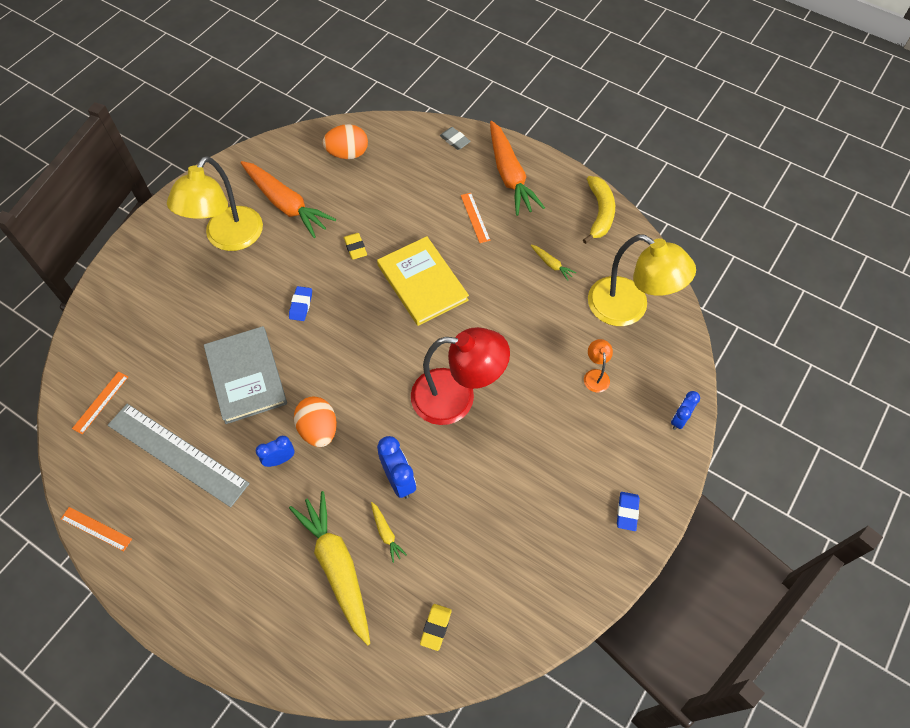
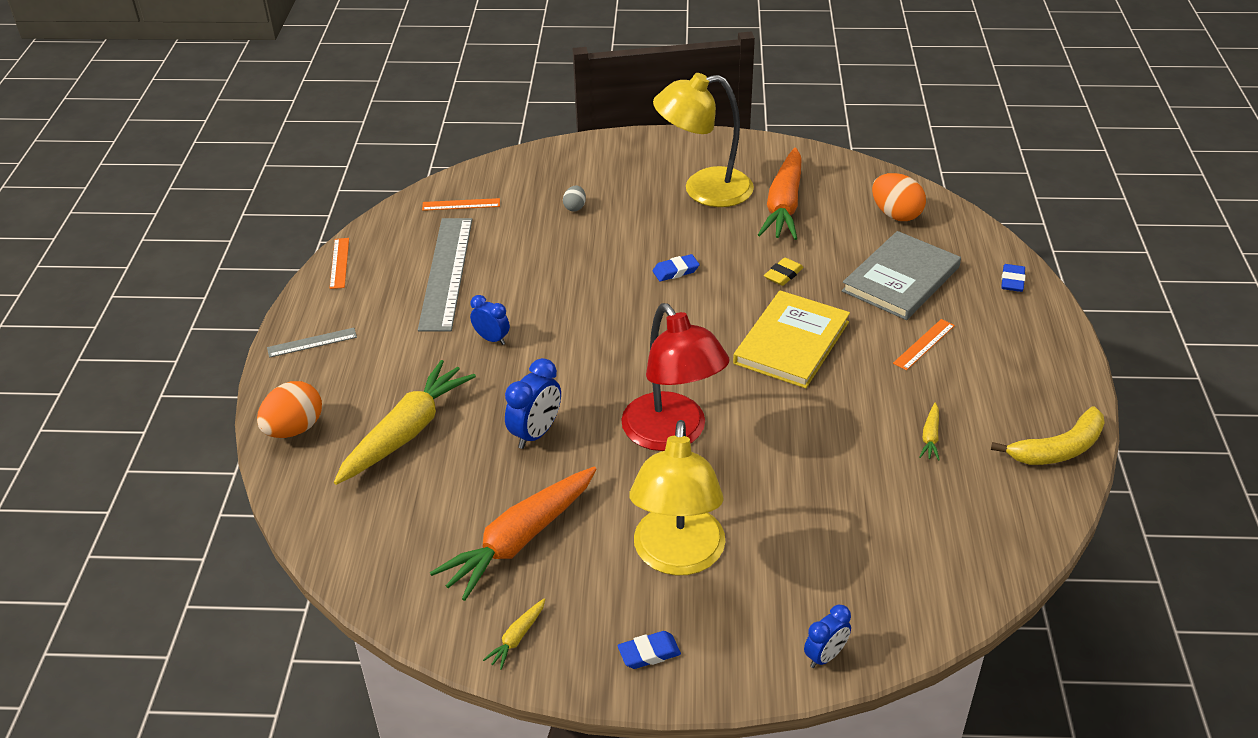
camera: 60 degrees right, 20 degrees down
grey book [204,326,287,424] -> grey book moved to [842,231,961,320]
orange egg [294,396,337,447] -> orange egg moved to [257,381,322,438]
yellow carrot [371,502,407,563] -> yellow carrot moved to [483,598,545,670]
yellow eraser [420,604,452,651] -> none
grey eraser [440,127,471,150] -> blue eraser [1001,264,1026,292]
orange carrot [490,121,545,216] -> orange carrot moved to [430,467,596,601]
orange lamp [584,339,613,393] -> none
yellow lamp [588,234,696,326] -> yellow lamp moved to [630,420,725,576]
blue clock [671,391,700,430] -> blue clock turned 135 degrees clockwise [804,605,851,668]
none -> grey ruler [267,328,357,358]
none -> grey egg [563,185,586,212]

